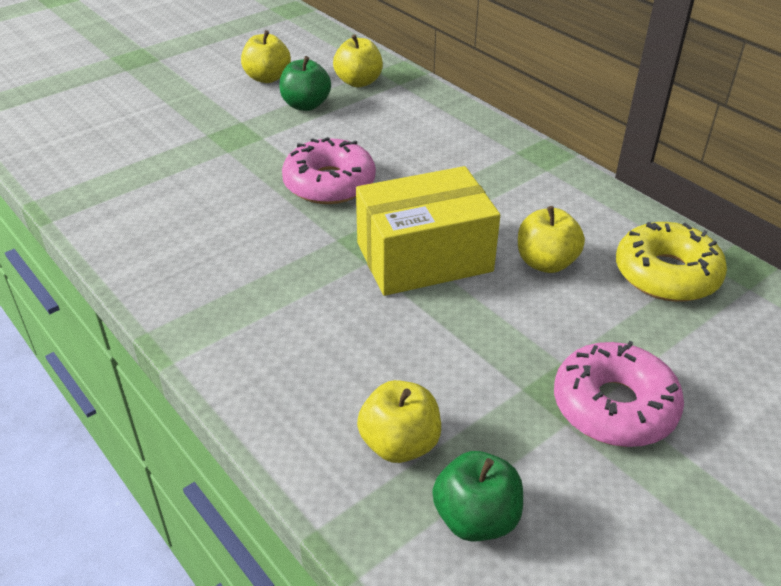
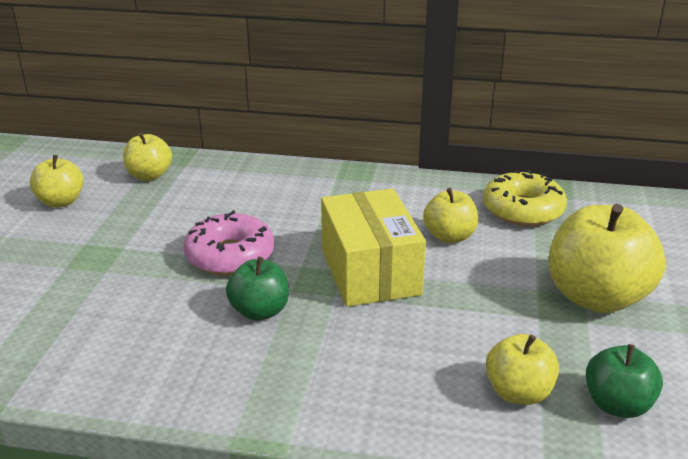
camera: 40 degrees left, 10 degrees down
green apple [279,56,331,111] -> green apple moved to [226,257,289,321]
yellow box [356,166,500,296] -> yellow box turned 45 degrees counterclockwise [321,188,426,307]
pink donut [554,341,684,447] -> yellow apple [548,204,666,313]

